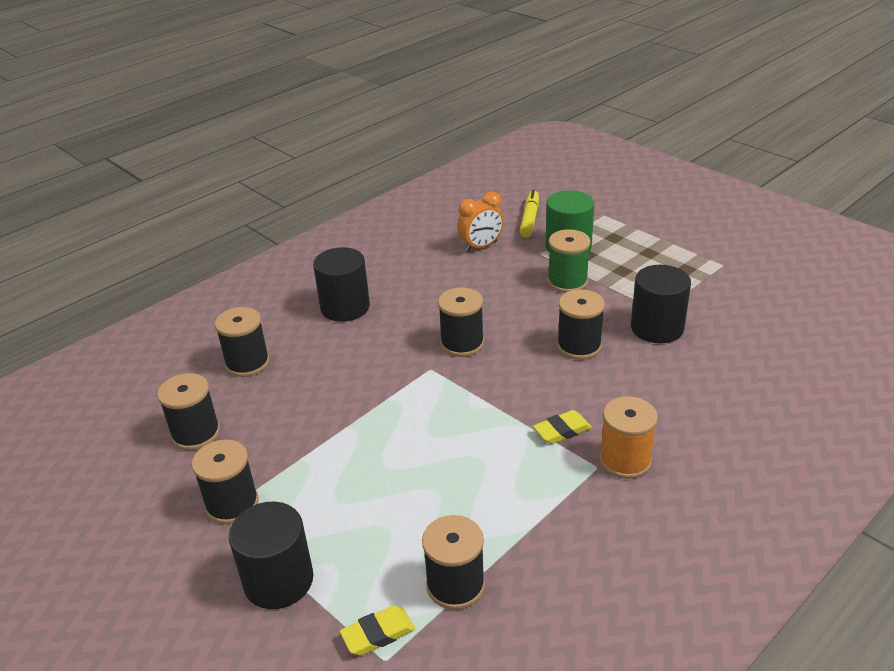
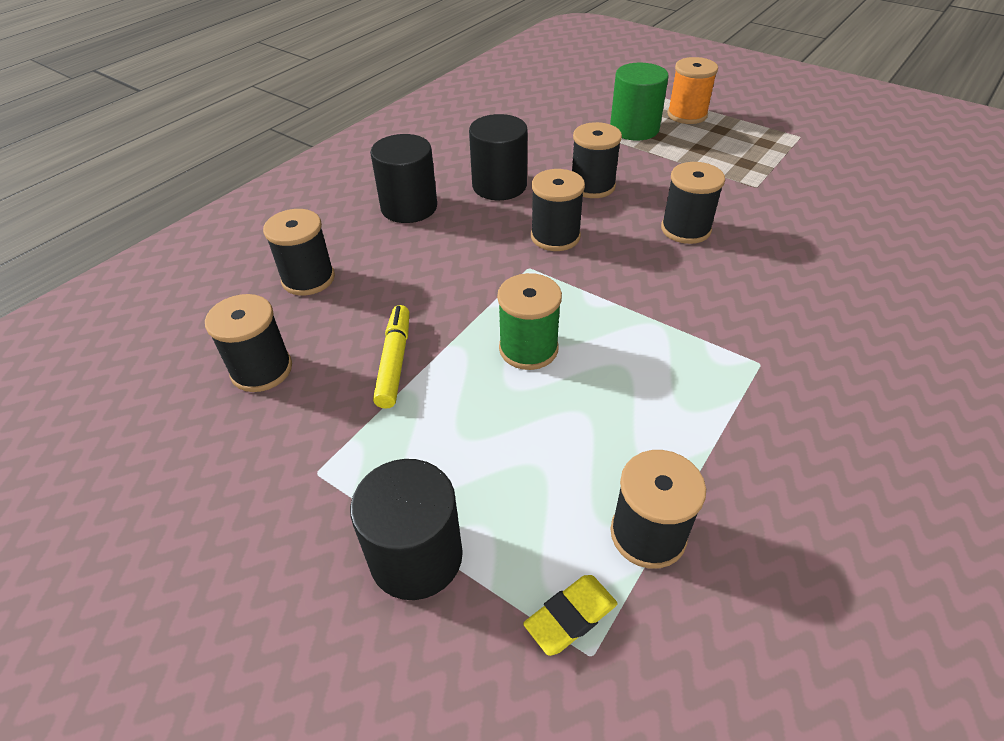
camera: 10 degrees left, 10 degrees up
black spool [192,439,259,524] -> black spool moved to [572,122,622,198]
orange clock [457,191,504,252] -> none
yellow marker [519,190,539,238] -> yellow marker moved to [373,305,409,409]
yellow eraser [533,410,592,444] -> none
green spool [547,229,591,293] -> green spool moved to [497,273,562,370]
orange spool [599,396,658,479] -> orange spool moved to [667,57,718,124]
black cylinder [631,265,691,343] -> black cylinder moved to [469,114,527,200]

